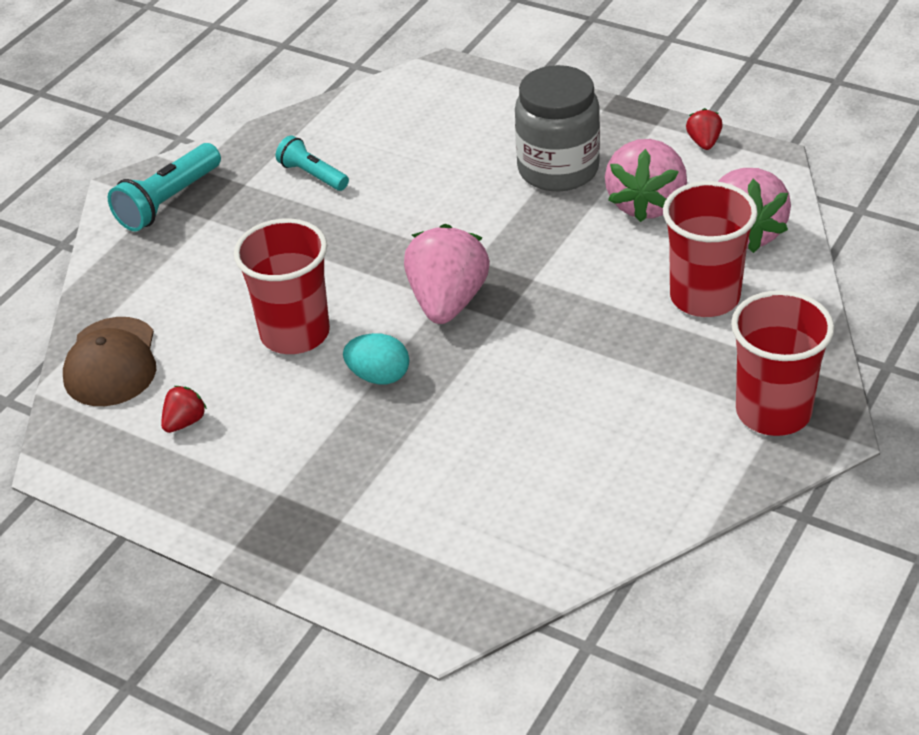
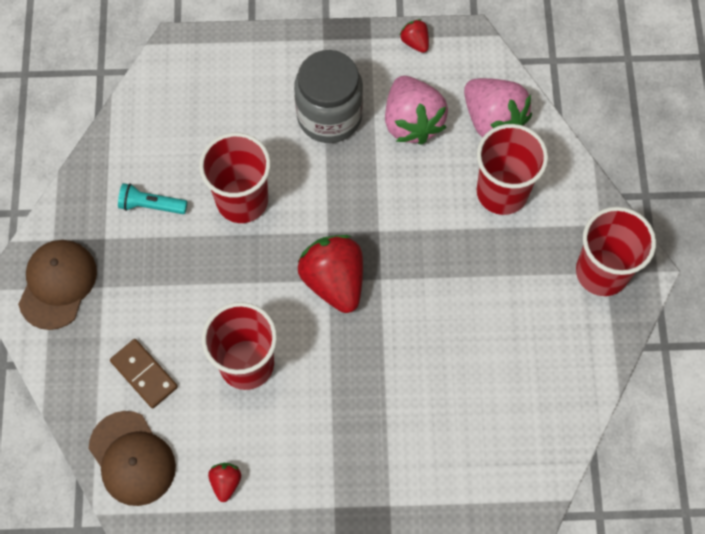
camera: 35 degrees left, 25 degrees up
turquoise flashlight [108,143,221,231] -> brown cap [18,240,97,330]
turquoise egg [343,333,409,384] -> none
pink strawberry [404,224,490,324] -> red strawberry [298,235,363,313]
none -> brown domino [110,339,178,408]
none -> red cup [199,133,271,223]

